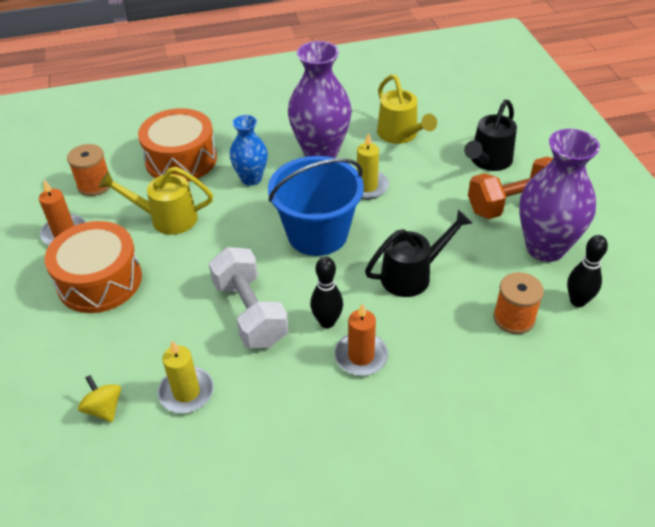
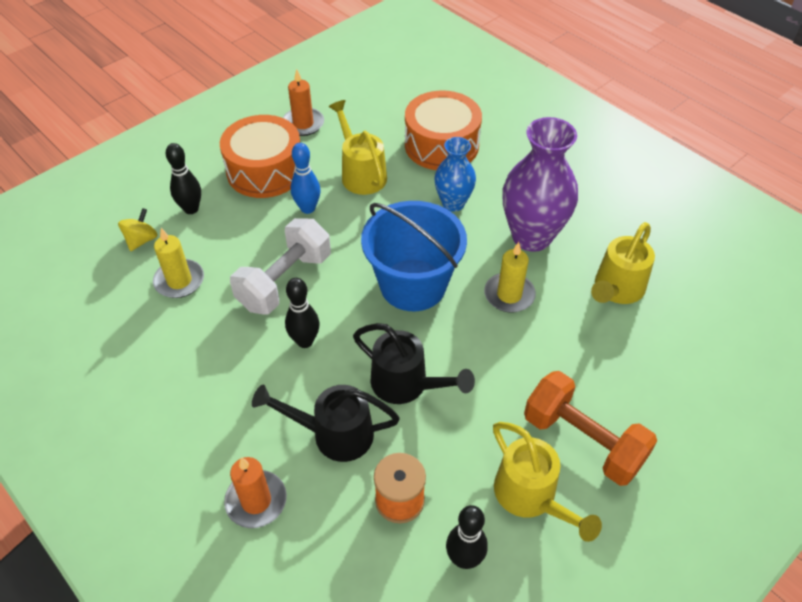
camera: 60 degrees right, 5 degrees up
orange spool [67,144,110,196] -> none
orange candle [334,303,388,376] -> orange candle moved to [224,457,287,528]
black watering can [464,100,517,171] -> black watering can moved to [252,384,400,462]
purple vase [519,129,600,262] -> yellow watering can [493,422,602,542]
none -> black bowling pin [166,143,201,214]
none -> blue bowling pin [291,143,321,214]

